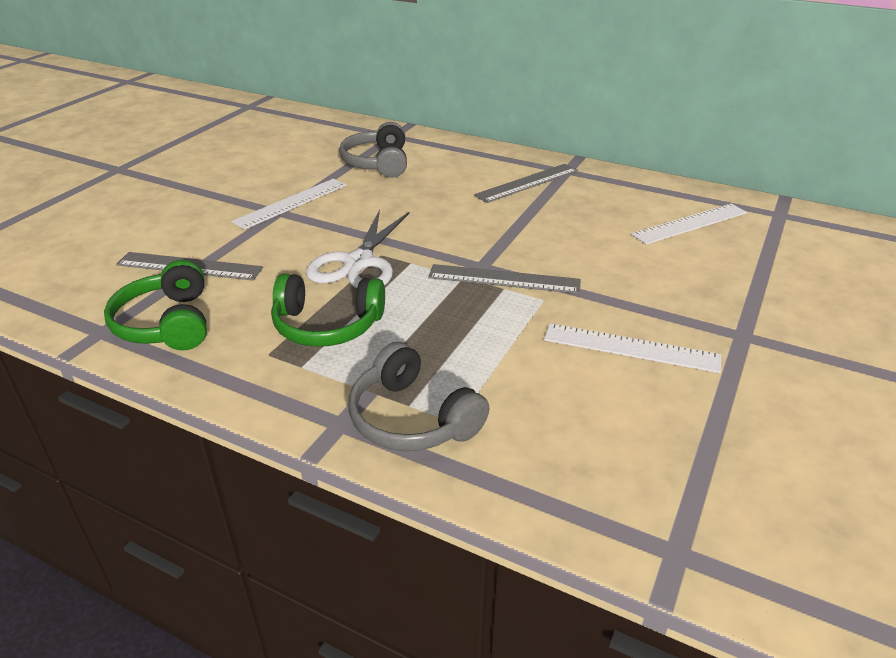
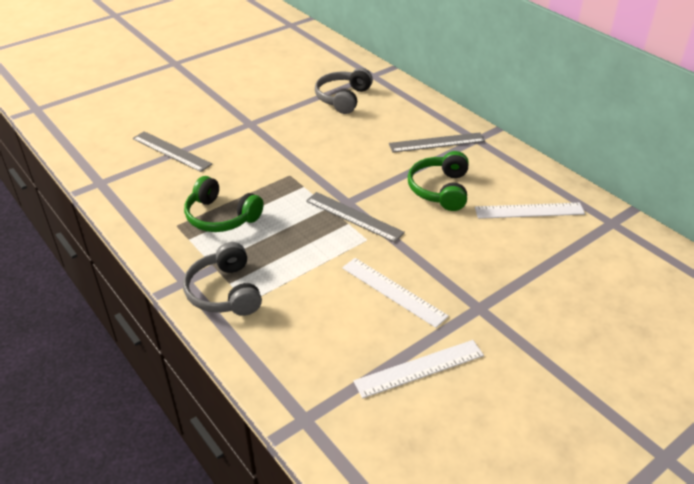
camera: 25 degrees right, 5 degrees up
green headphones [104,260,207,350] -> green headphones moved to [408,151,469,211]
white ruler [232,179,346,229] -> white ruler moved to [353,340,484,398]
white scissors [306,209,410,288] -> none

